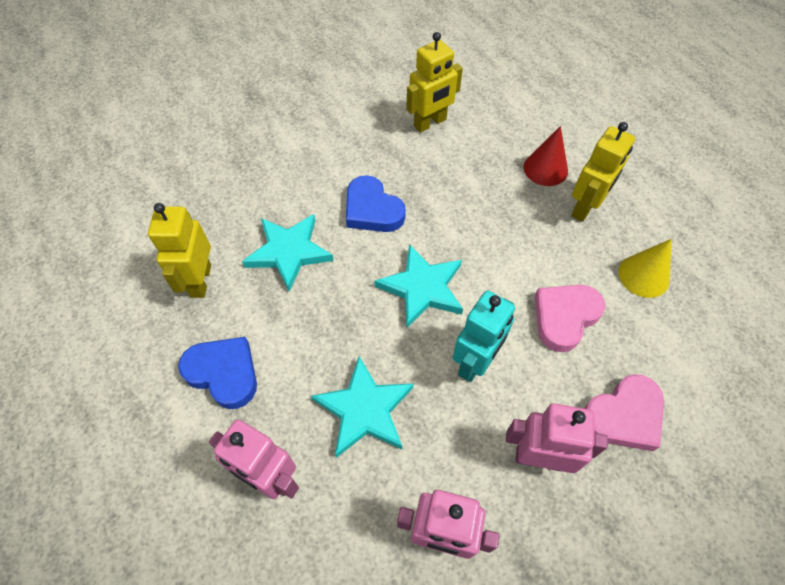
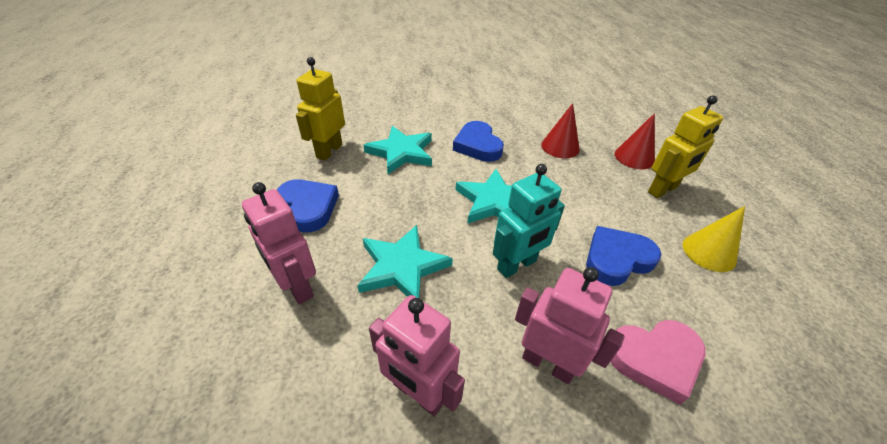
camera: 20 degrees right, 15 degrees down
yellow robot [406,32,463,133] -> none
pink heart [535,285,605,352] -> blue heart [586,226,661,286]
none -> red cone [541,103,580,158]

